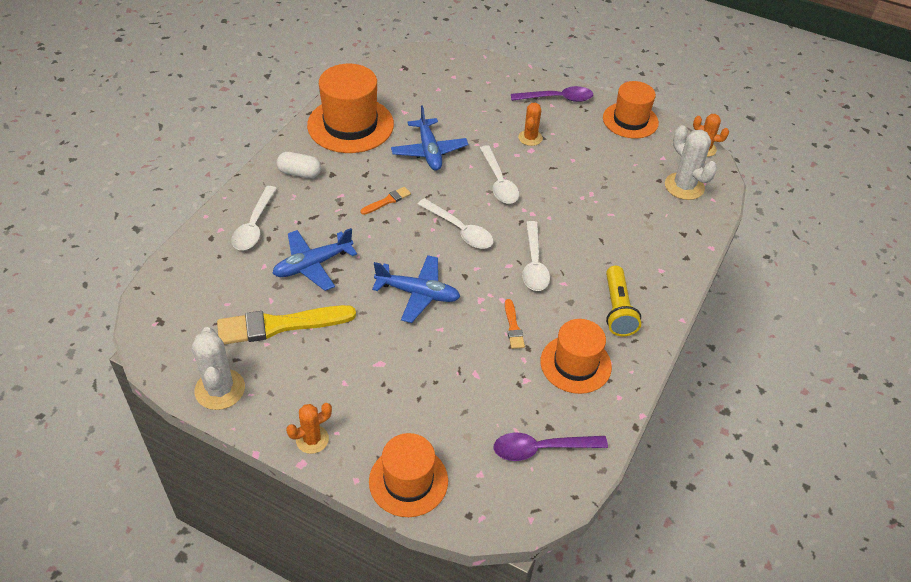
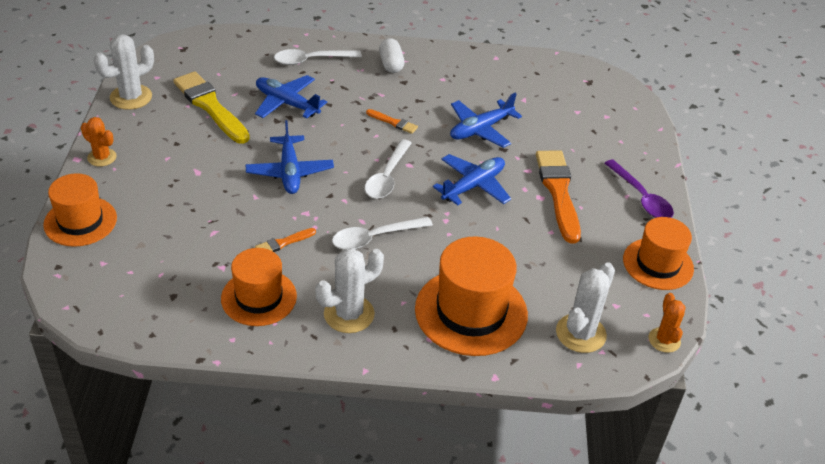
camera: 65 degrees right, 5 degrees down
orange hat [307,64,394,153] -> orange hat moved to [415,236,528,356]
white spoon [480,145,519,204] -> blue plane [433,154,511,205]
purple spoon [493,433,608,461] -> none
orange cactus [518,103,543,146] -> orange brush [536,150,581,243]
yellow flashlight [606,266,641,337] -> white cactus [315,248,384,333]

